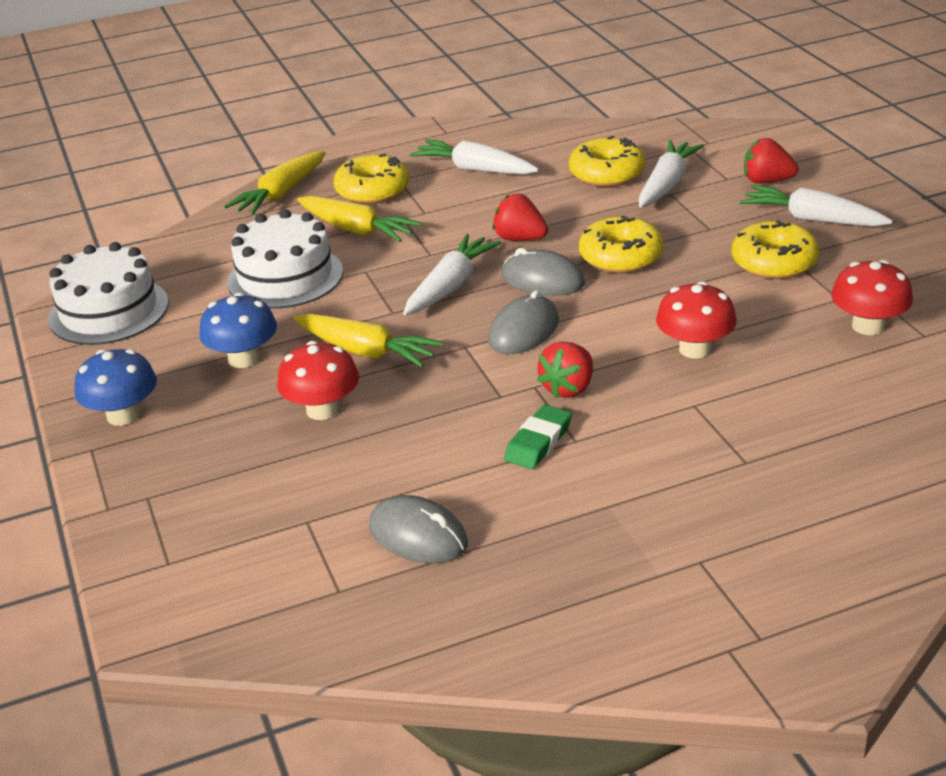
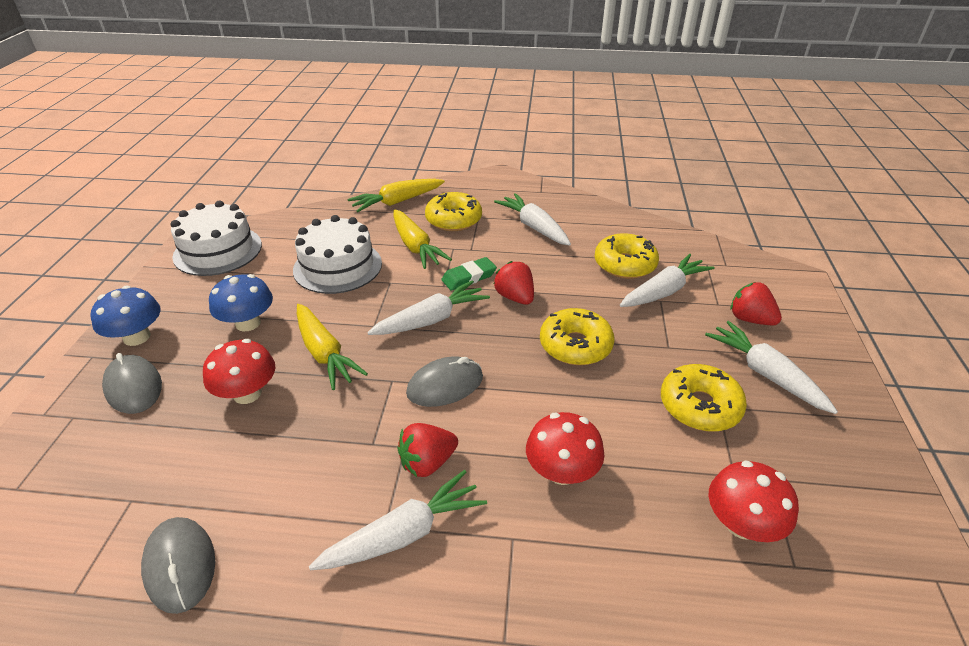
camera: 25 degrees right, 5 degrees up
grey mouse [502,248,585,296] -> grey mouse moved to [102,353,162,414]
green eraser [504,404,572,469] -> green eraser moved to [441,257,497,291]
none -> white carrot [309,470,487,570]

